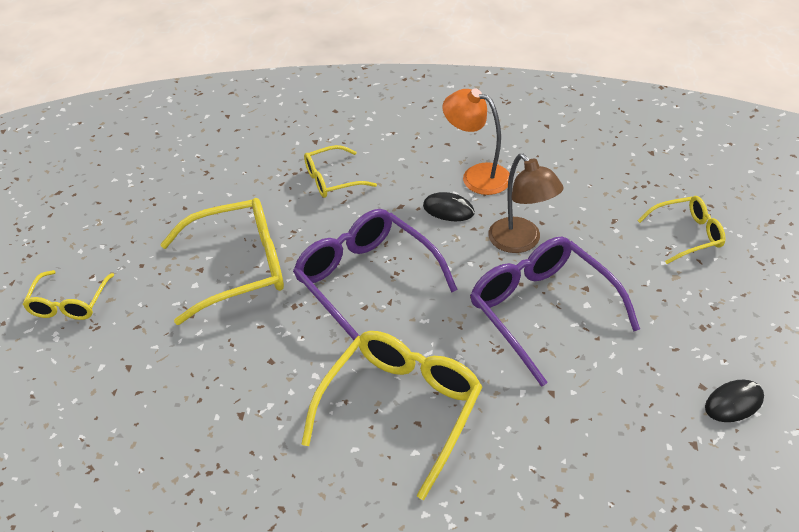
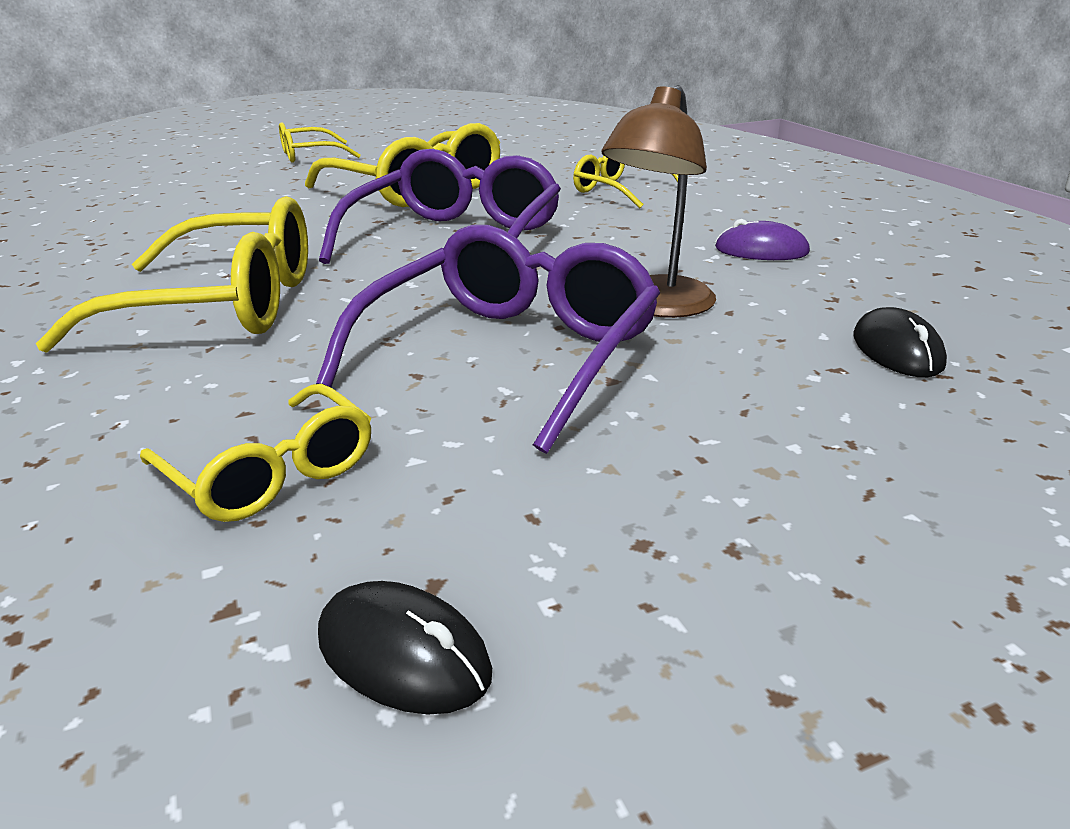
camera: 60 degrees right, 15 degrees down
black mouse [423,192,475,221] -> black mouse moved to [854,307,947,377]
orange lamp [443,88,510,195] -> purple mouse [715,219,810,260]
yellow glasses [637,196,726,264] -> yellow glasses moved to [140,384,371,522]

